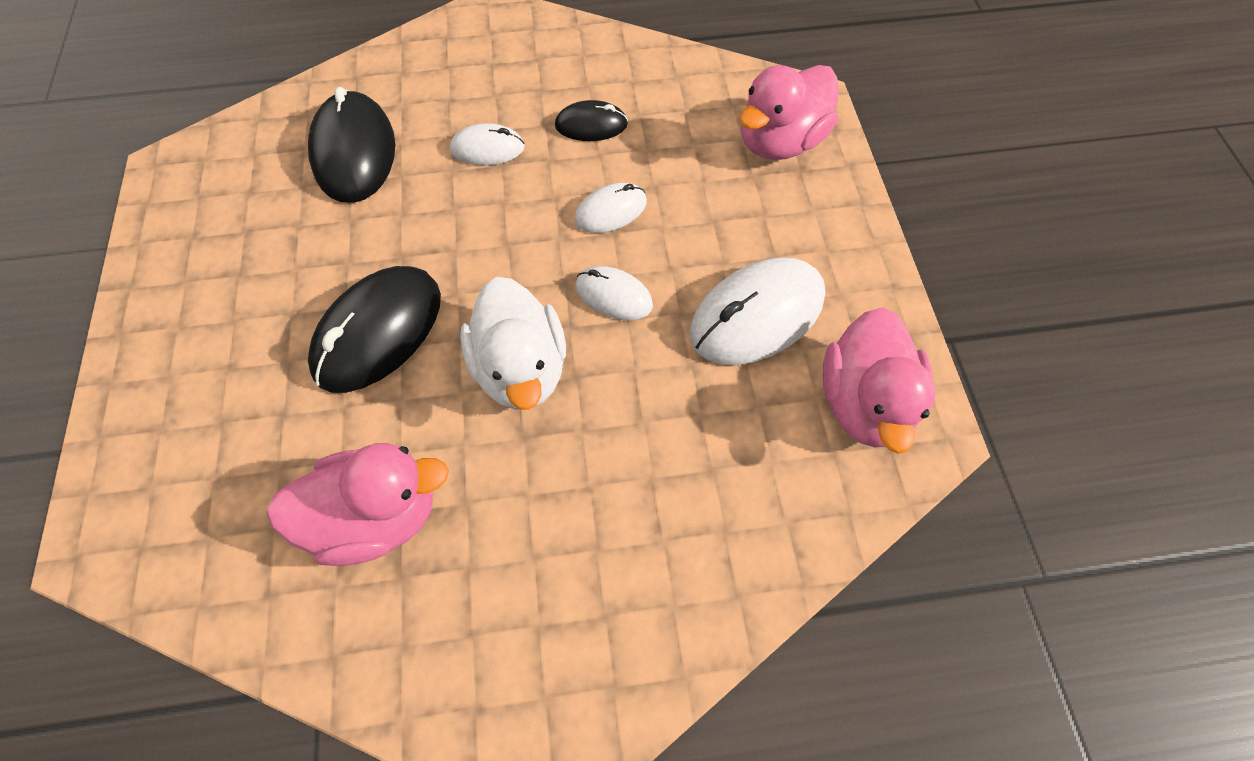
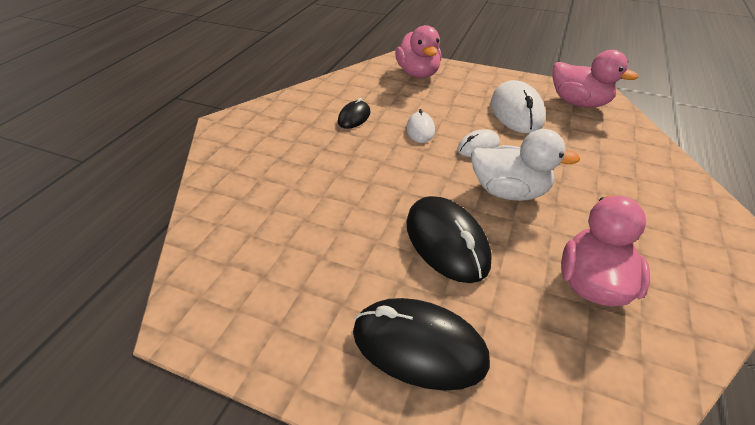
camera: 60 degrees left, 20 degrees down
black mouse [308,87,395,203] -> black mouse moved to [353,298,490,391]
white mouse [450,123,525,165] -> none

